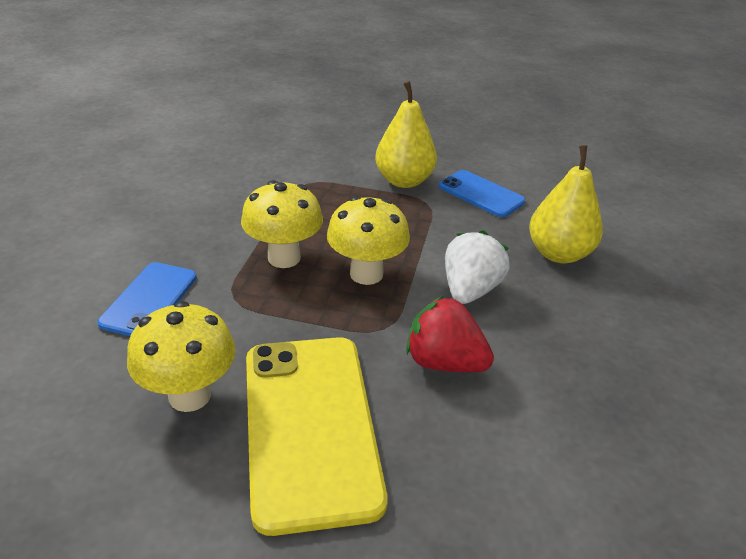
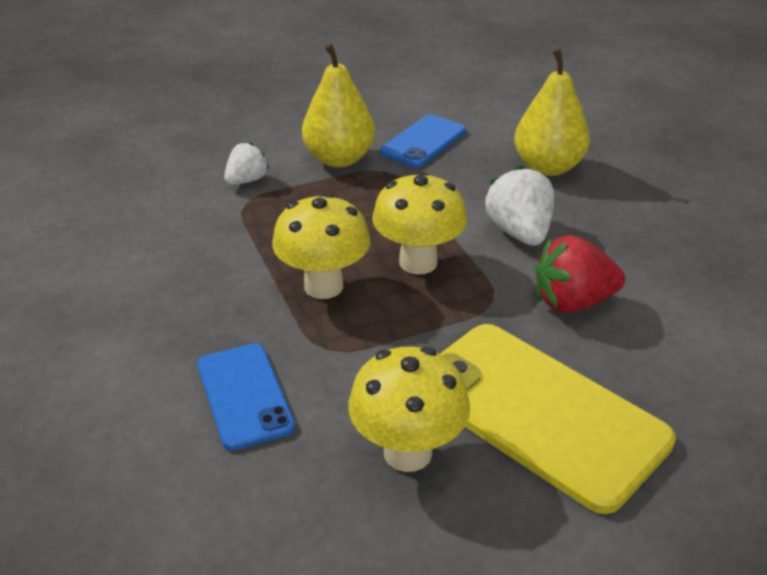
camera: 35 degrees left, 0 degrees up
blue phone [439,170,525,217] -> blue phone turned 60 degrees counterclockwise [380,114,466,167]
none -> white strawberry [224,142,269,185]

